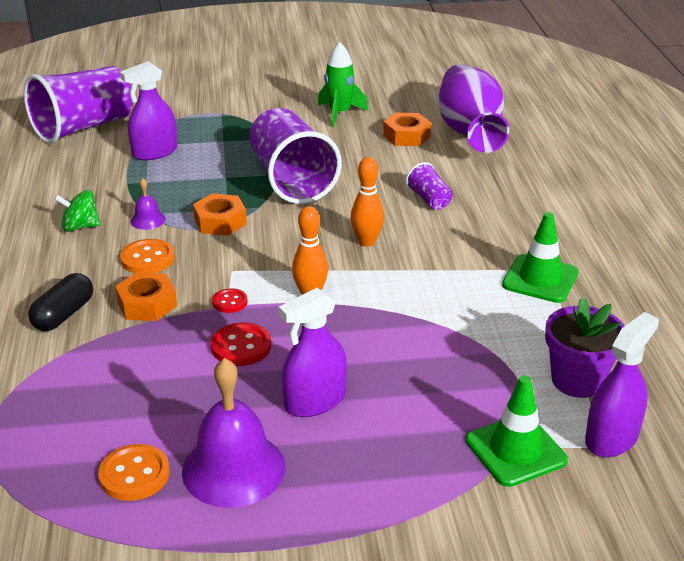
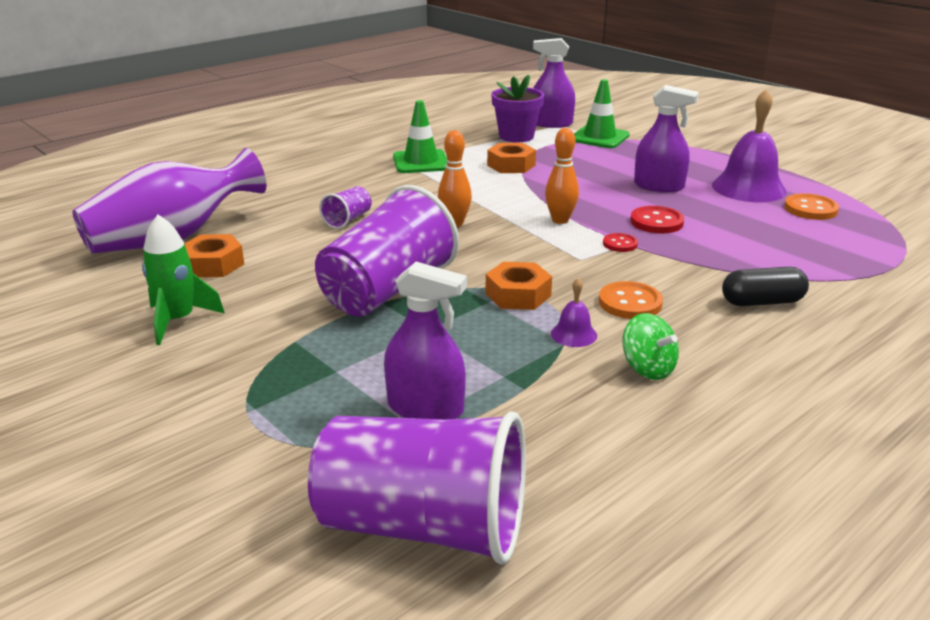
camera: 125 degrees left, 5 degrees down
orange nut [115,272,177,321] -> orange nut moved to [487,143,536,173]

